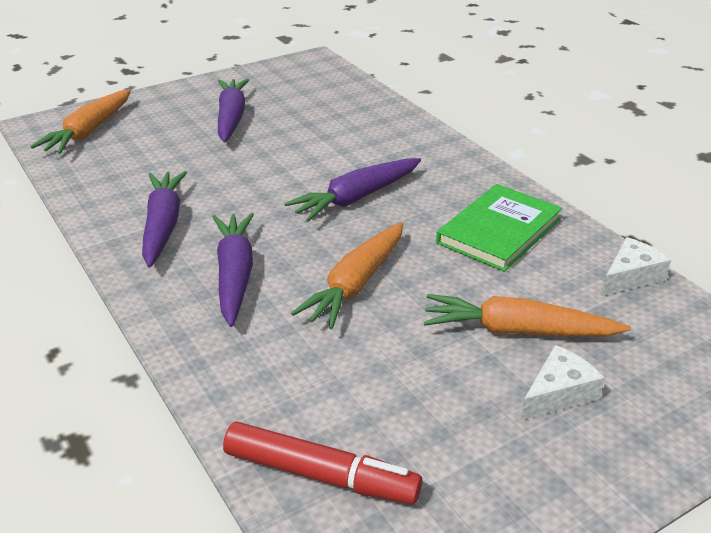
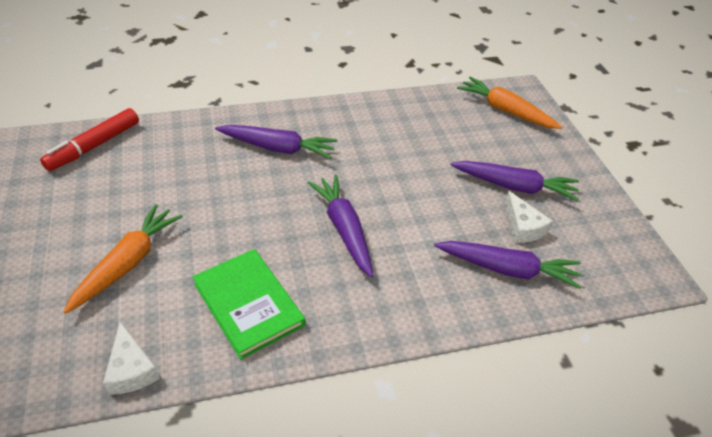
camera: 105 degrees right, 10 degrees up
purple carrot [142,171,187,268] -> purple carrot moved to [434,241,581,289]
orange carrot [291,222,403,329] -> none
white cheese [520,345,605,421] -> white cheese moved to [505,191,553,243]

